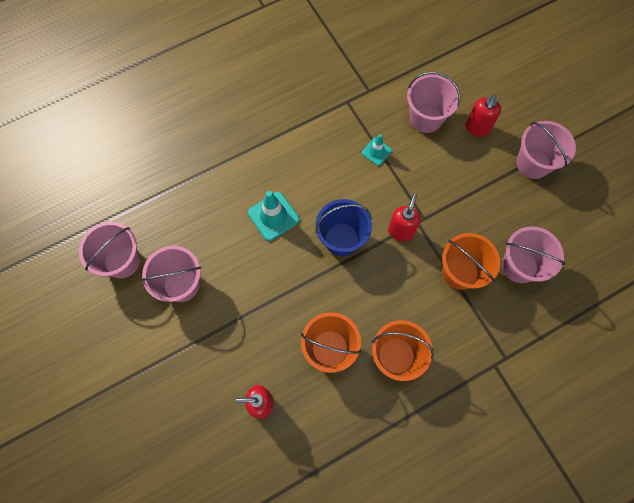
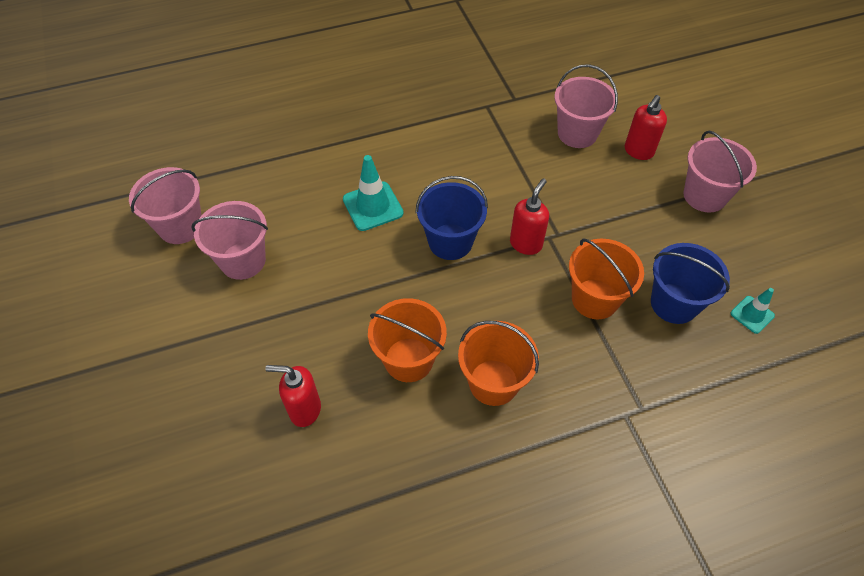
camera: 10 degrees right, 15 degrees down
turquoise traffic cone [362,134,392,166] -> turquoise traffic cone moved to [731,288,775,334]
pink bucket [502,226,565,283] -> blue bucket [651,243,730,324]

